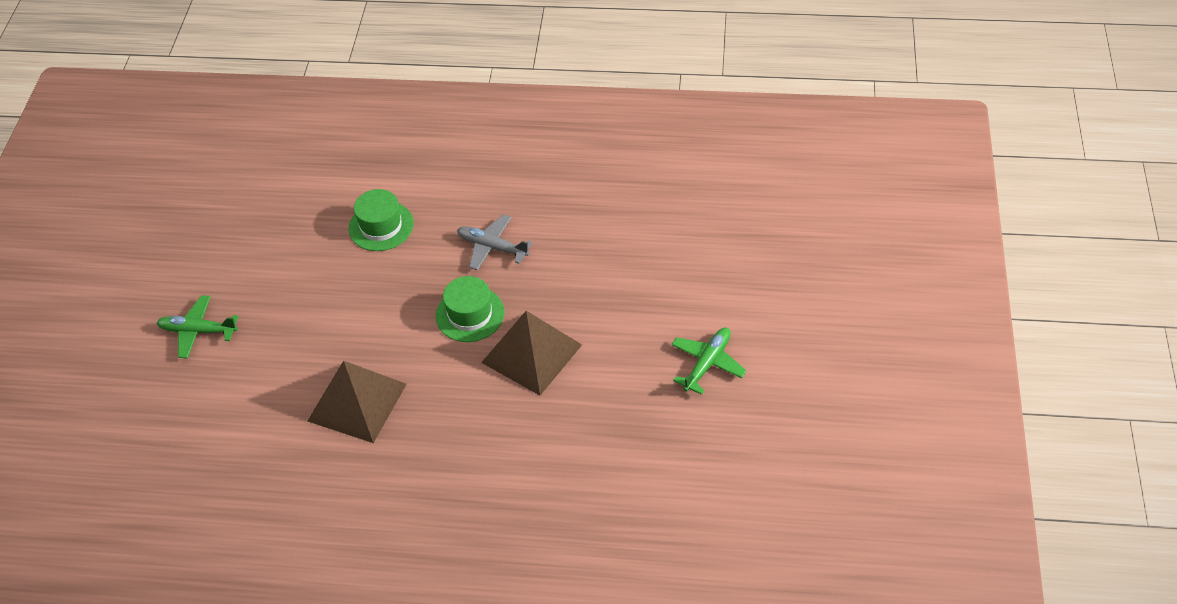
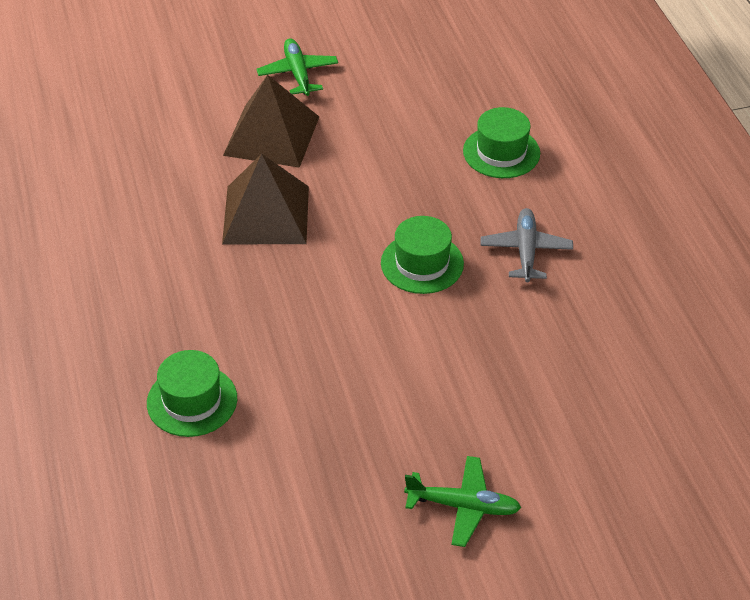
camera: 65 degrees right, 5 degrees down
brown pyramid [481,311,582,395] -> brown pyramid moved to [223,75,319,168]
none -> green hat [147,350,237,437]

